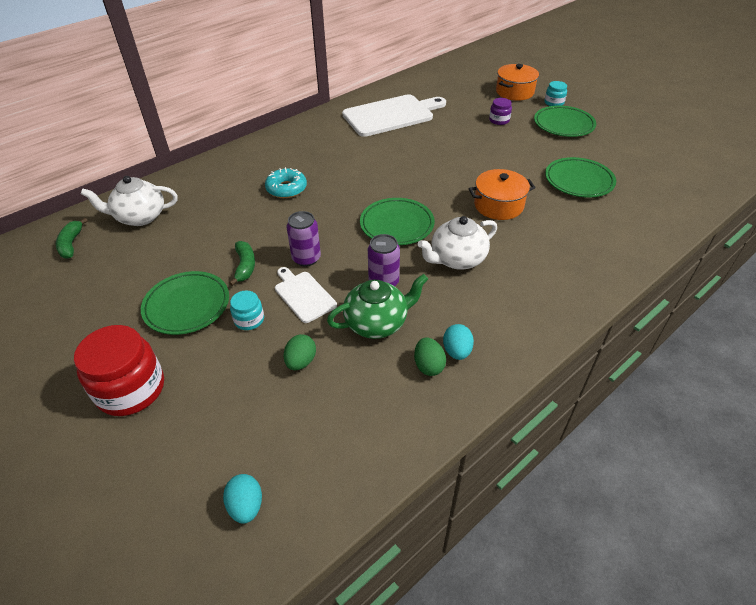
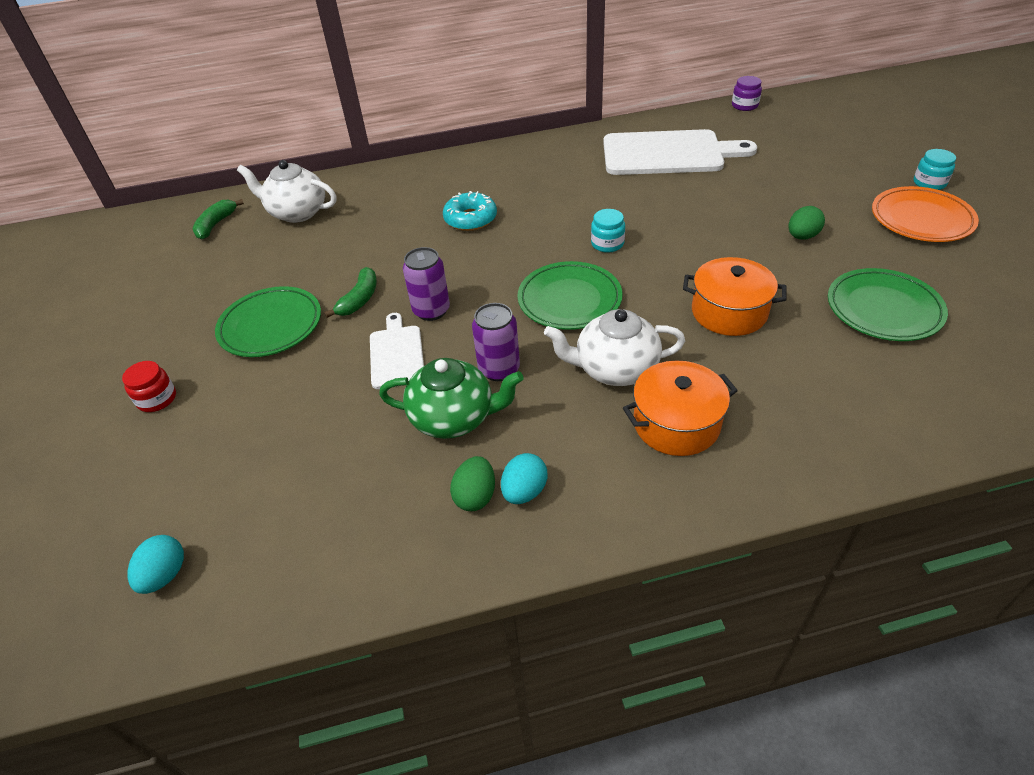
camera: 30 degrees right, 0 degrees up
red jar [74,325,164,416] -> red jar [122,361,176,412], size x0.50
turquoise jar [230,291,264,330] -> turquoise jar moved to [591,209,625,253]
green egg [284,334,316,370] -> green egg moved to [788,206,825,240]
purple jar [489,98,512,125] -> purple jar moved to [732,76,762,111]
orange pot [496,64,539,101] -> orange pot moved to [623,361,738,456]
green plate [534,106,596,137] -> orange plate [872,186,979,242]

